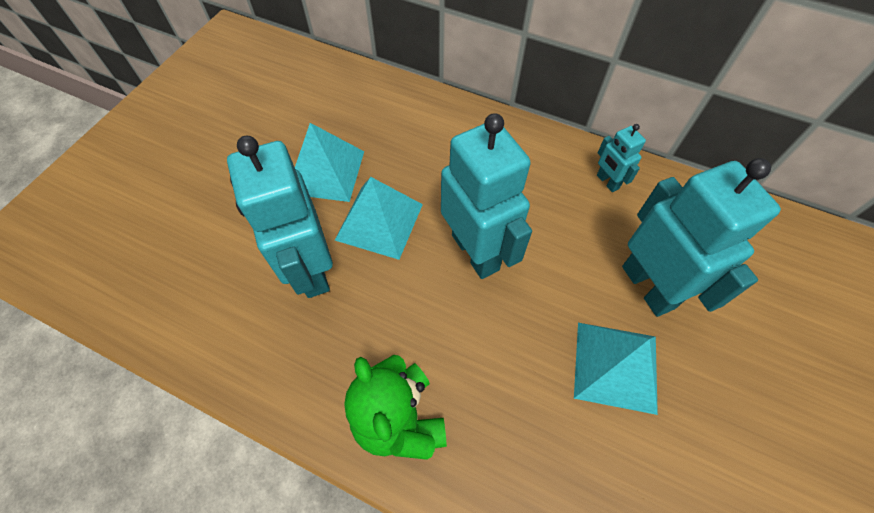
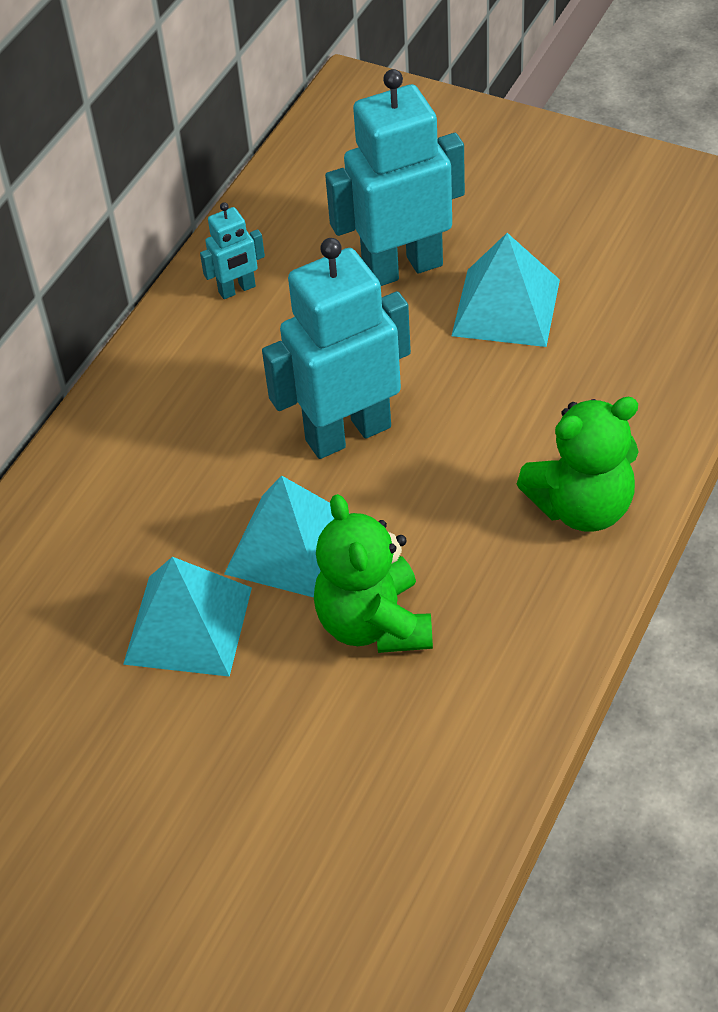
camera: 85 degrees left, 10 degrees down
turquoise robot [227,136,333,298] -> green teddy bear [314,494,433,653]

